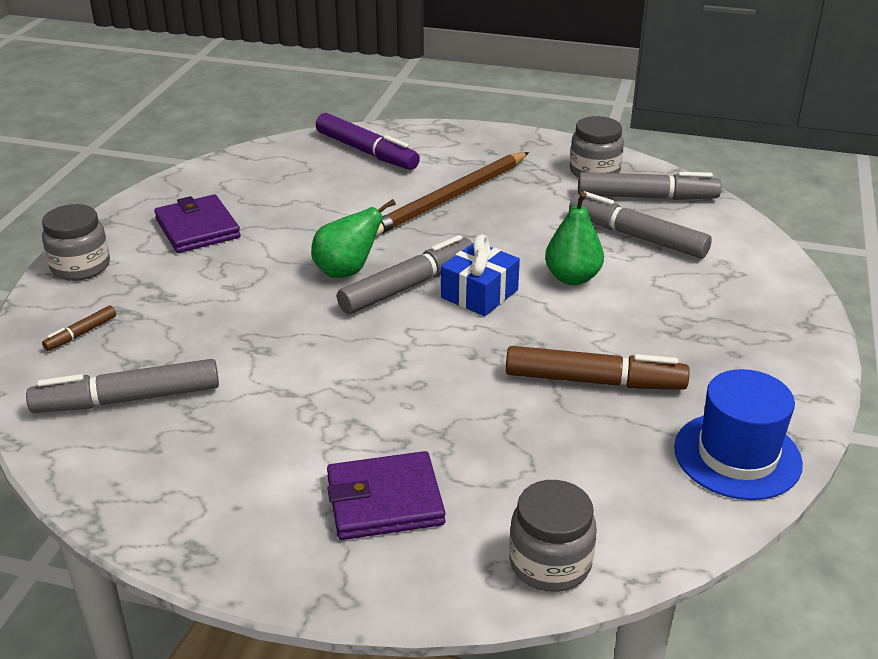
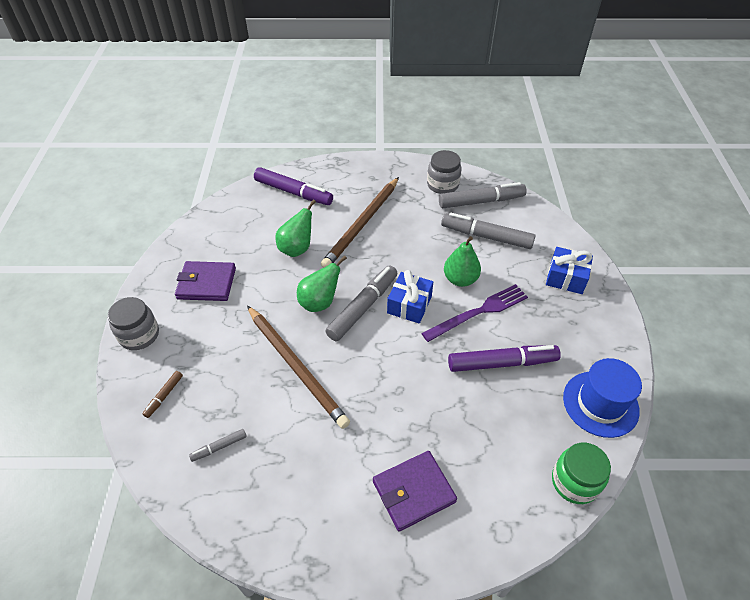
camera: 15 degrees left, 15 degrees up
grey marker [26,359,219,413] -> grey marker [189,429,247,462], size x0.47
purple wallet [154,194,241,253] -> purple wallet turned 45 degrees counterclockwise [175,261,236,301]
brown marker [506,346,690,390] -> purple marker [448,345,561,372]
grey jar [509,480,597,592] -> none
none -> brown pencil [247,306,350,429]
none -> green pear [275,199,316,257]
none -> purple fork [421,284,528,342]
none -> blue gift [546,247,593,294]
none -> green jar [552,443,611,504]

